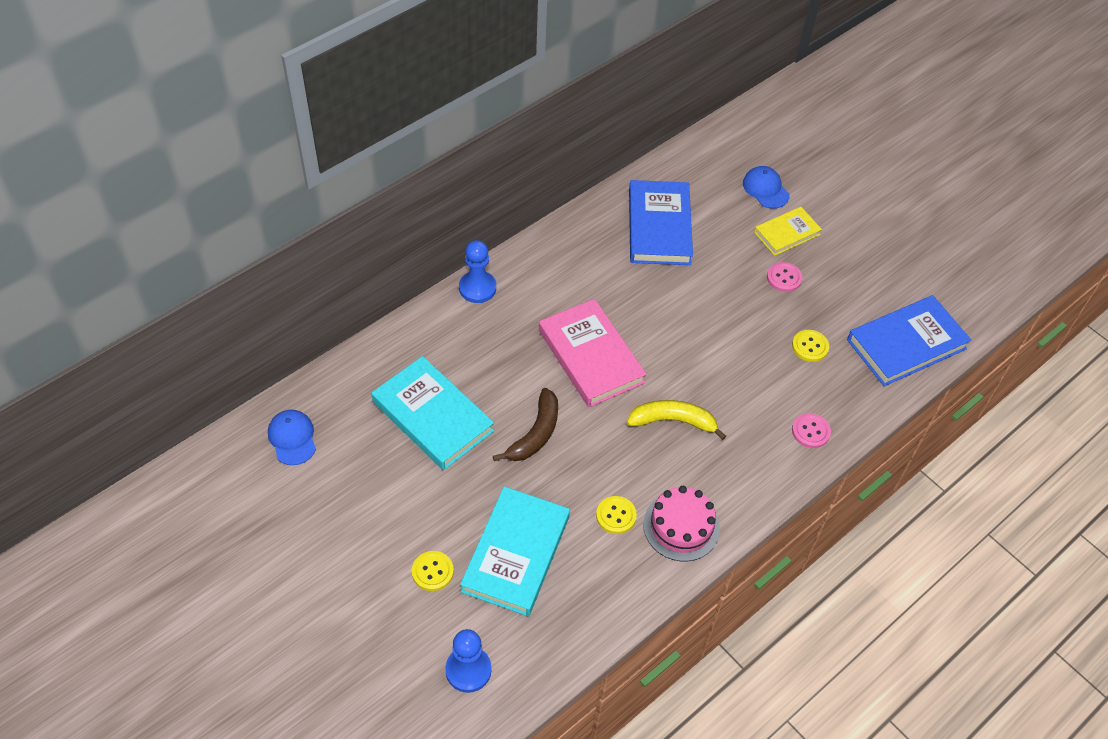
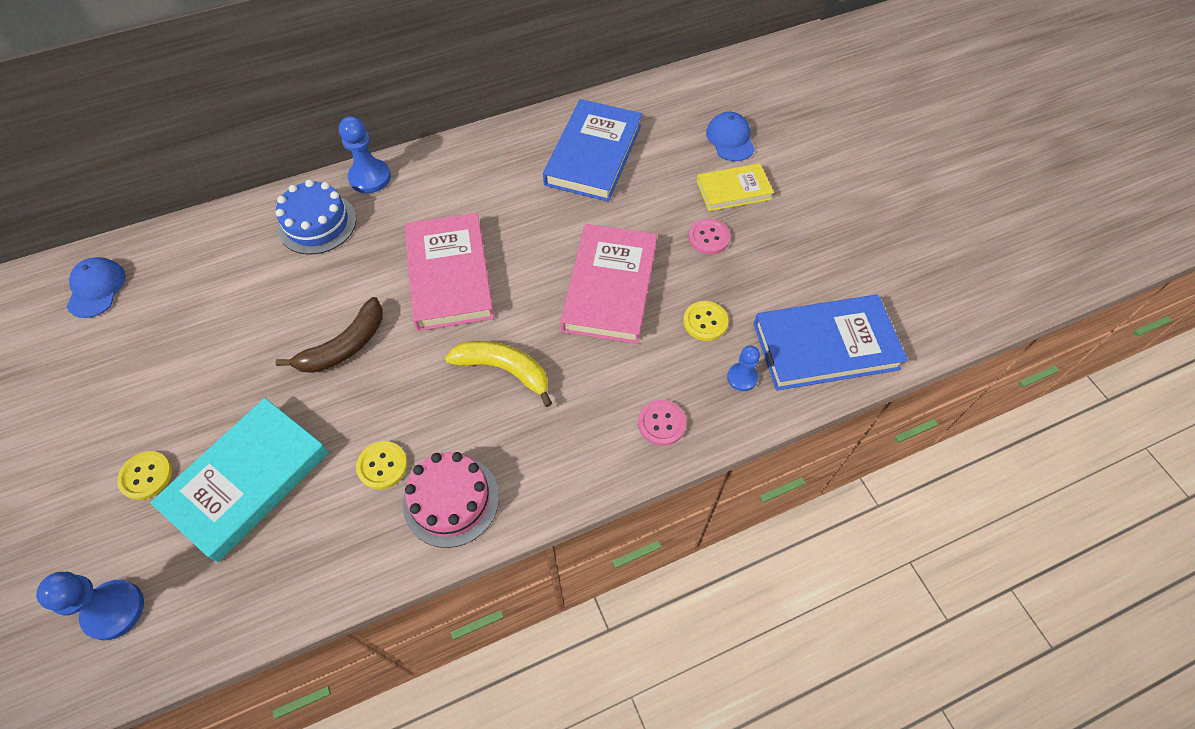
camera: 20 degrees right, 5 degrees up
turquoise book [372,356,494,470] -> none
none -> blue cake [276,180,356,254]
none -> pink book [560,224,657,344]
none -> blue pawn [727,346,760,391]

